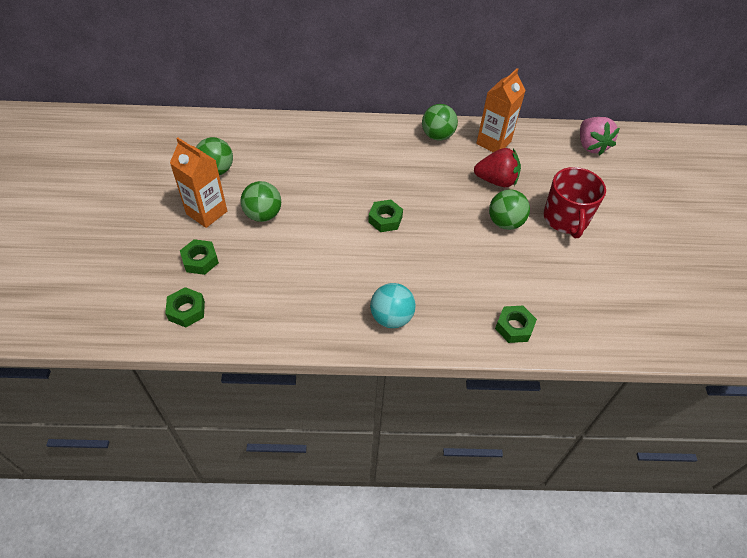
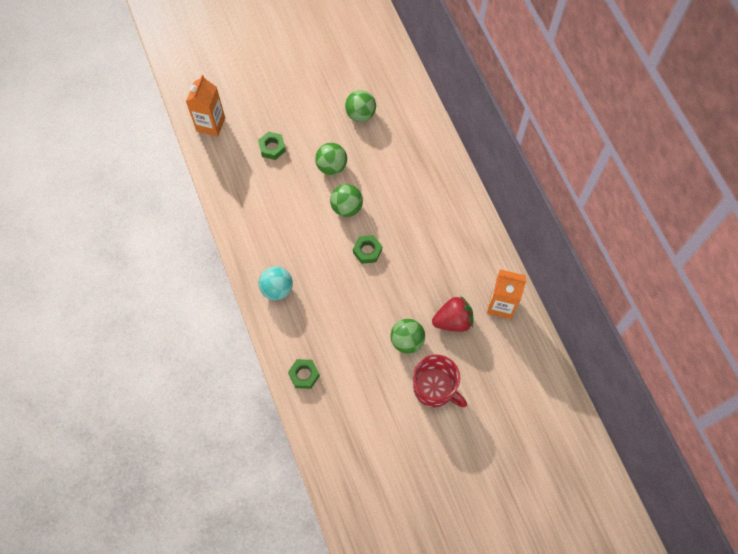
camera: 70 degrees right, 15 degrees up
green nut [165,287,205,328] -> none
orange carton [170,138,227,228] -> orange carton moved to [186,75,225,137]
green ball [422,104,458,141] -> green ball moved to [330,184,363,217]
red strawberry [474,148,521,187] -> red strawberry turned 90 degrees counterclockwise [432,296,473,332]
red mug [544,167,606,238] -> red mug turned 120 degrees counterclockwise [413,354,467,407]
pink strawberry [580,117,620,156] -> none

